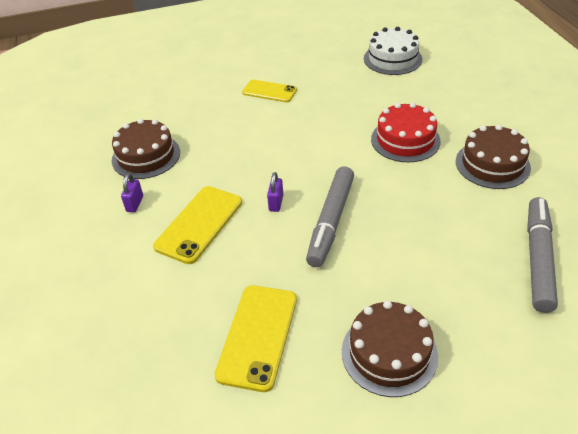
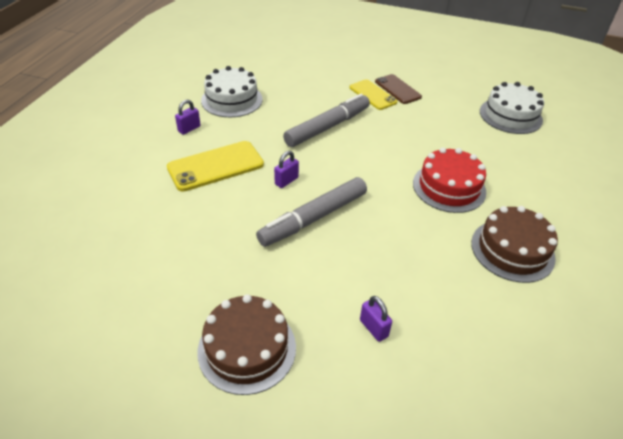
camera: 30 degrees right, 0 degrees up
brown cake [112,119,180,179] -> white cake [201,66,263,117]
yellow phone [215,285,297,392] -> none
grey marker [527,197,558,313] -> grey marker moved to [283,94,370,147]
none -> purple padlock [360,296,392,342]
none -> brown phone [375,74,422,104]

